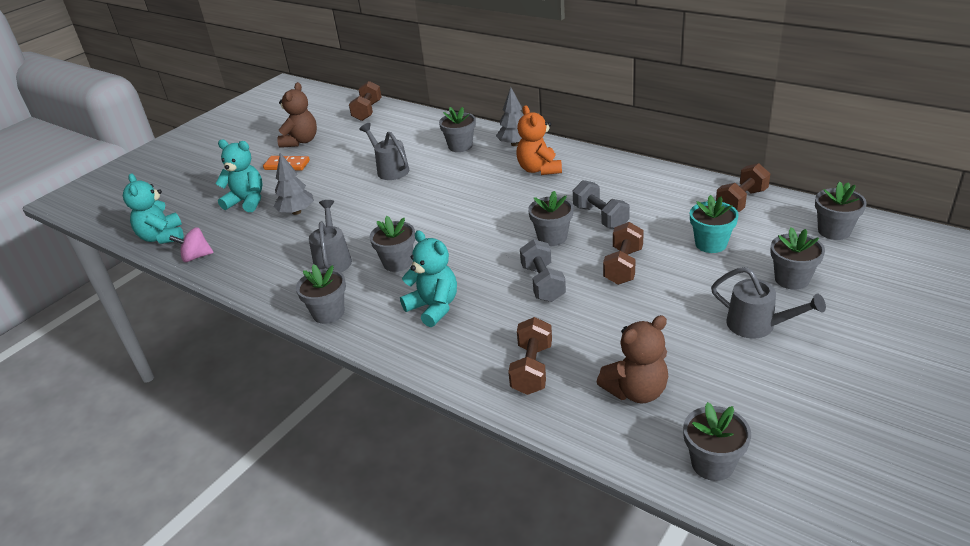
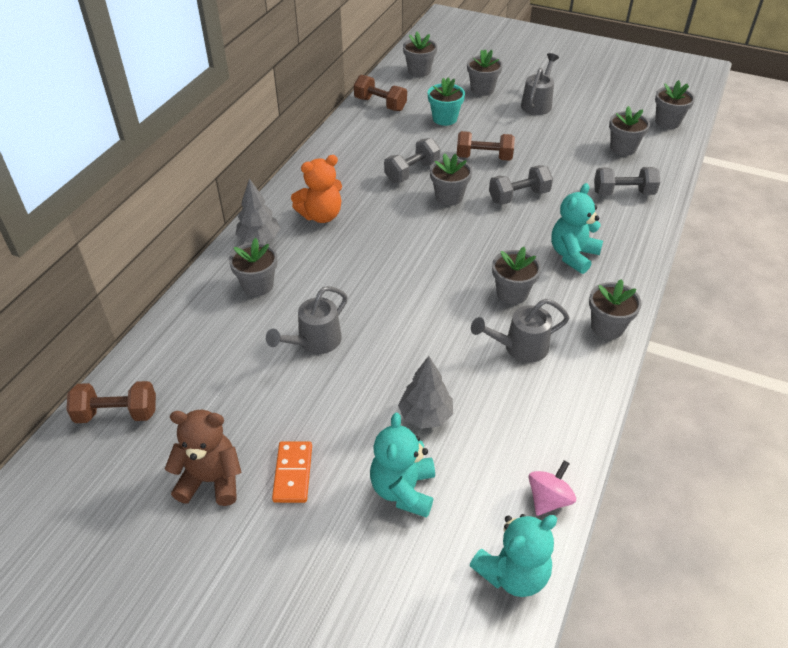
camera: 105 degrees left, 10 degrees up
pink spinning top [169,227,214,262] -> pink spinning top turned 120 degrees counterclockwise [529,460,576,516]
brown dumbbell [508,317,552,395] -> grey dumbbell [594,167,660,195]
brown teddy bear [597,315,668,403] -> grey flower pot [609,106,650,156]

